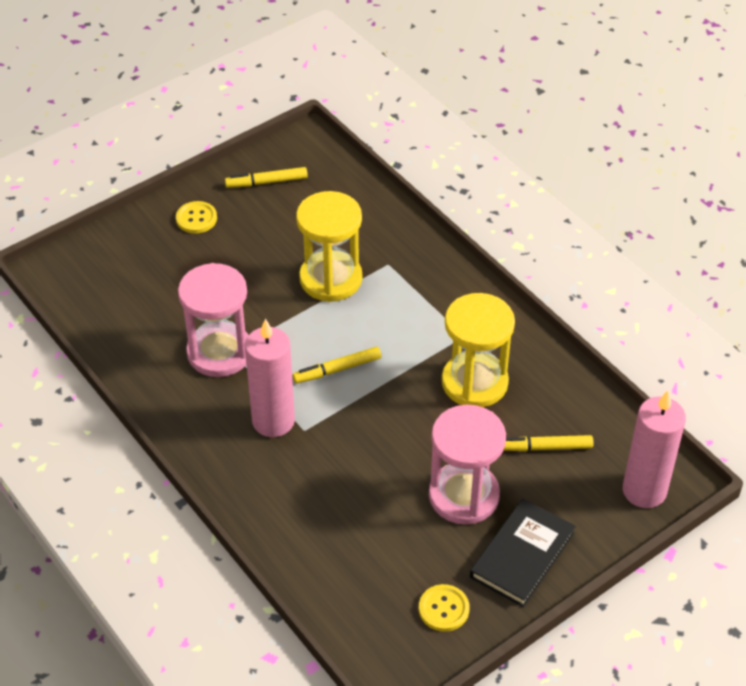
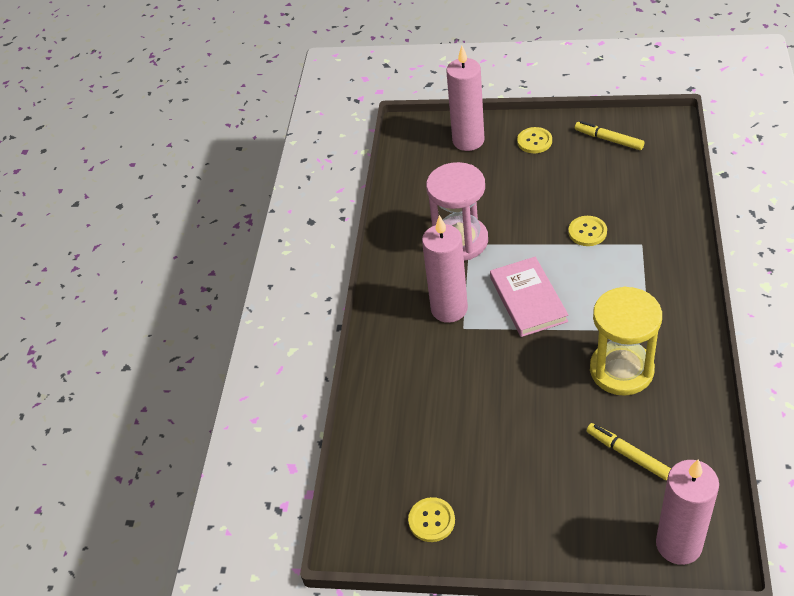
camera: 50 degrees right, 0 degrees up
yellow marker [293,347,381,383] -> pink book [490,257,568,337]
yellow hourglass [296,191,362,302] -> yellow button [568,216,607,246]
pink hourglass [429,405,506,525] -> none
black book [470,498,576,607] -> none
none -> pink candle [446,46,485,151]

